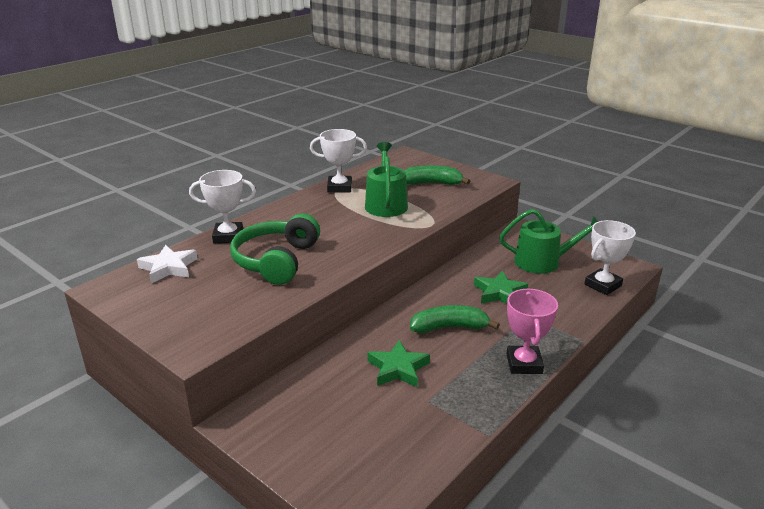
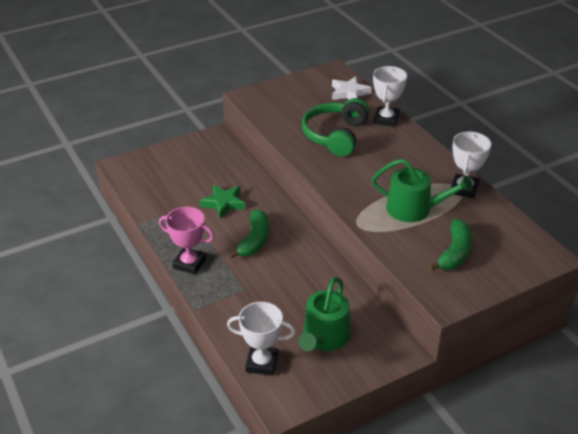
camera: 110 degrees right, 10 degrees up
green headphones [230,214,320,285] -> green headphones turned 105 degrees counterclockwise [302,98,370,157]
green star [474,271,528,304] -> none
white trophy [584,220,636,295] -> white trophy turned 60 degrees counterclockwise [227,302,295,376]

